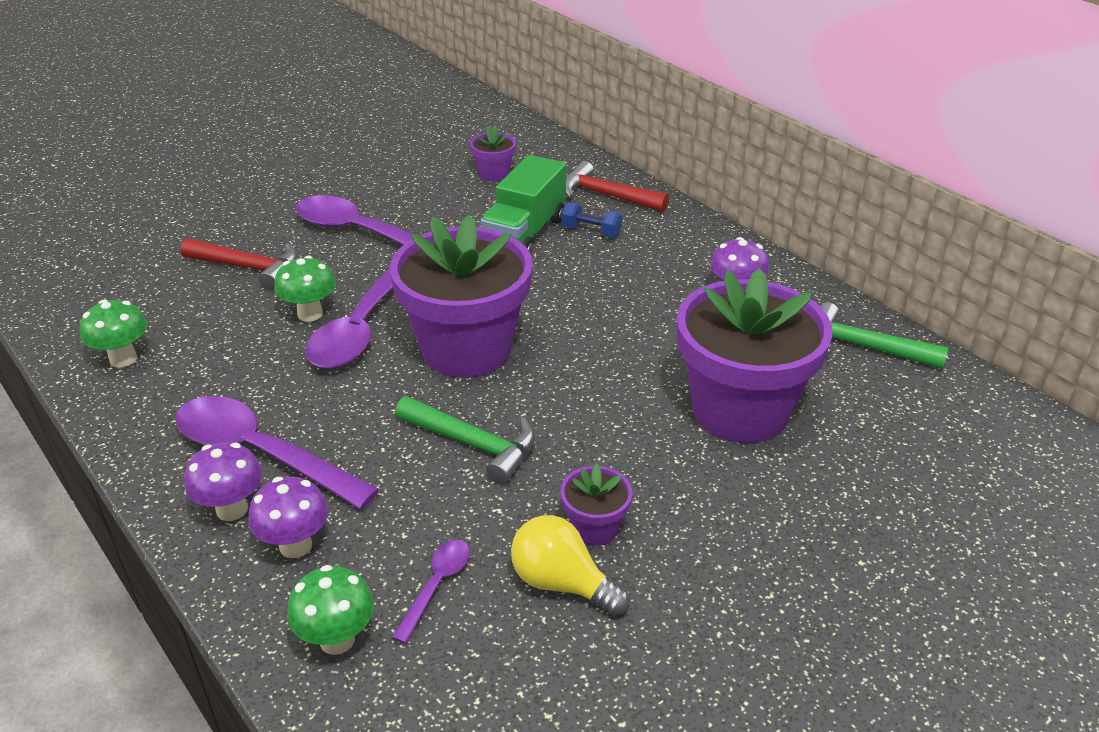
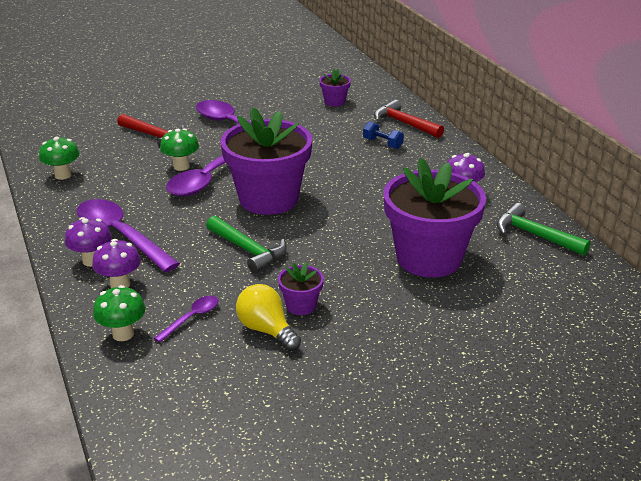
camera: 15 degrees right, 5 degrees down
green truck [480,155,566,254] -> none

